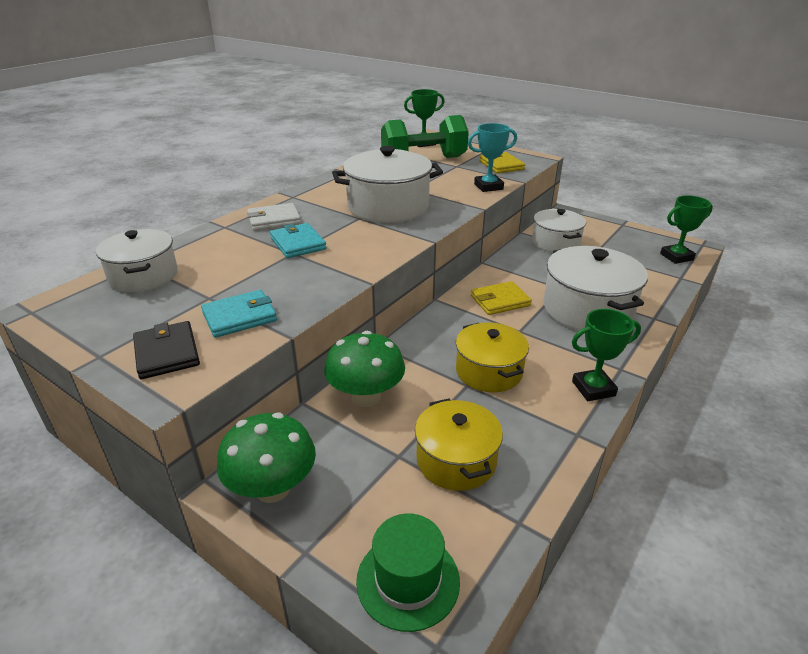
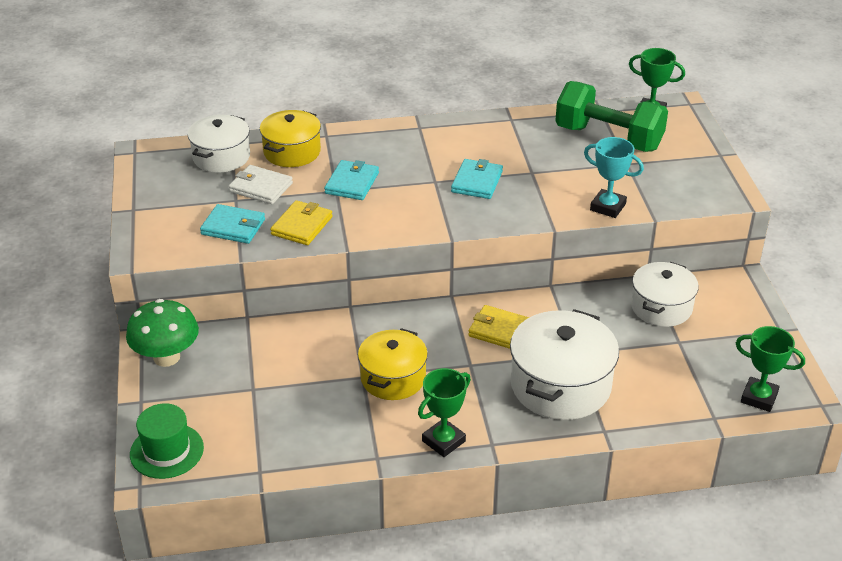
camera: 45 degrees right, 5 degrees up
black wallet [133,321,200,379] -> none
white wallet [247,203,301,231] -> white wallet moved to [229,165,293,204]
green mushroom [324,331,405,407] -> none
white pot [332,146,443,223] -> turquoise wallet [451,159,503,199]
yellow pot [415,398,503,491] -> yellow pot moved to [260,110,321,167]
yellow wallet [479,152,525,173] -> yellow wallet moved to [270,200,333,245]
green trophy [572,309,641,401] -> green trophy turned 75 degrees counterclockwise [418,368,471,457]

